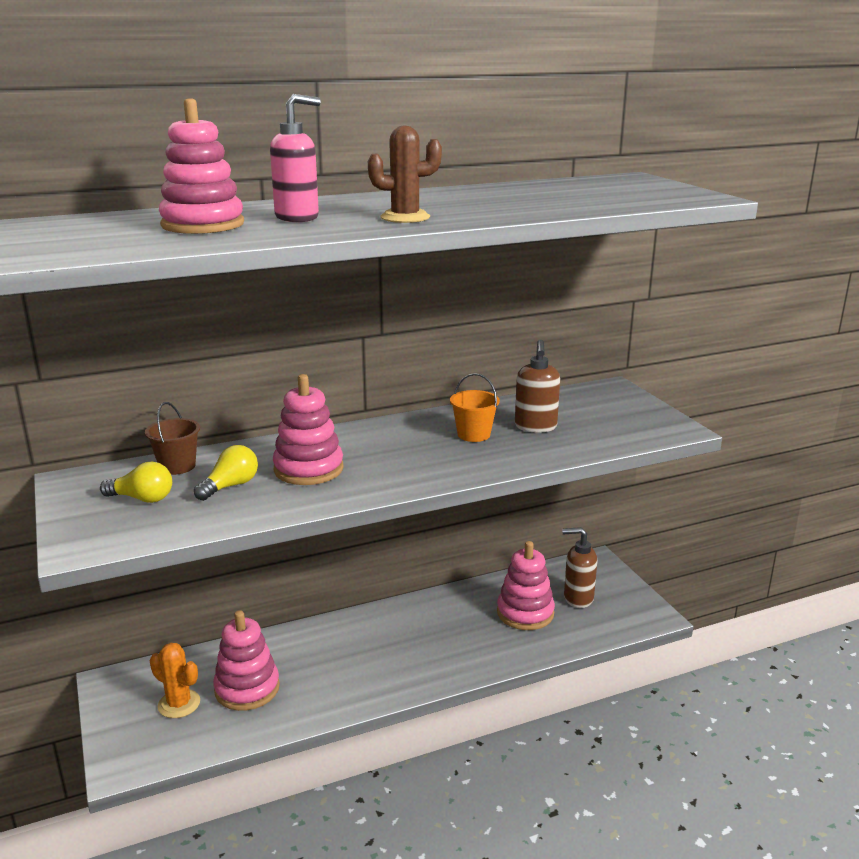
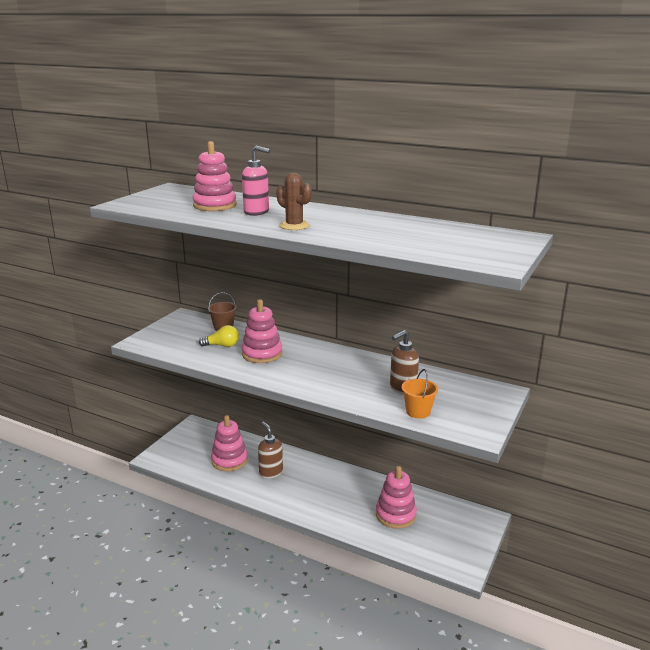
camera: 50 degrees right, 0 degrees up
yellow light bulb [100,461,172,503] -> none
orange cactus [150,643,200,718] -> none
orange bucket [450,373,500,442] -> orange bucket moved to [402,369,438,419]
brown soap dispenser [562,527,597,608] -> brown soap dispenser moved to [258,422,283,479]

